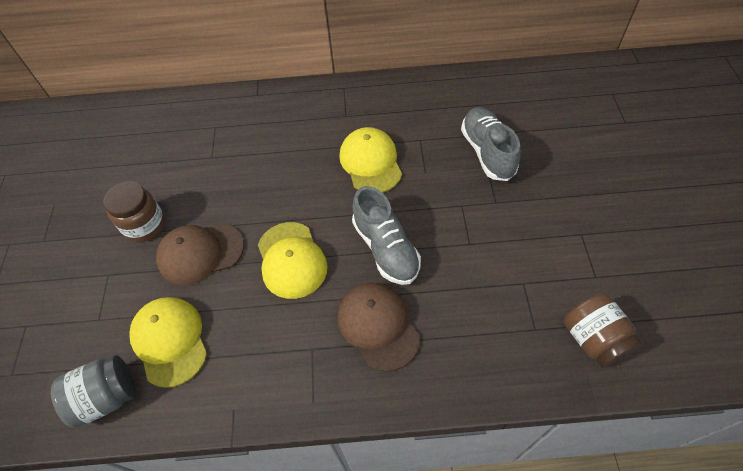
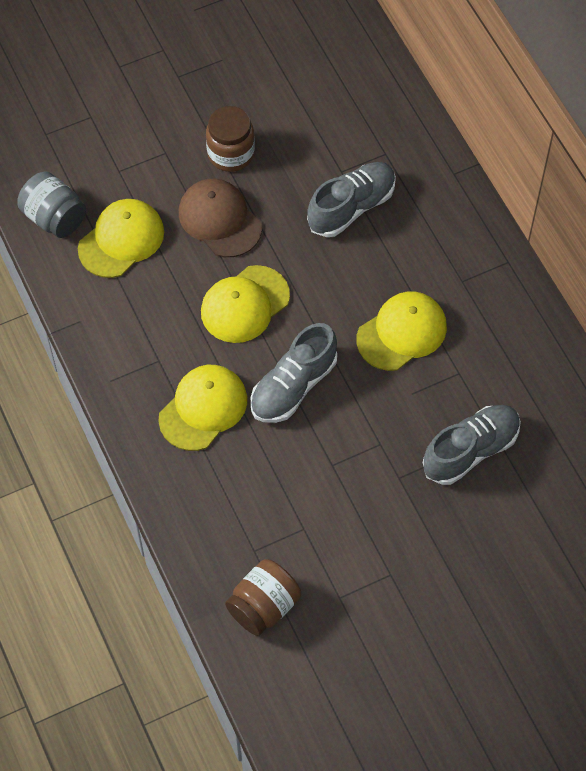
camera: 65 degrees right, 5 degrees up
brown cap [338,283,420,372] -> yellow cap [158,365,247,451]
none -> grey shoe [307,162,396,237]

